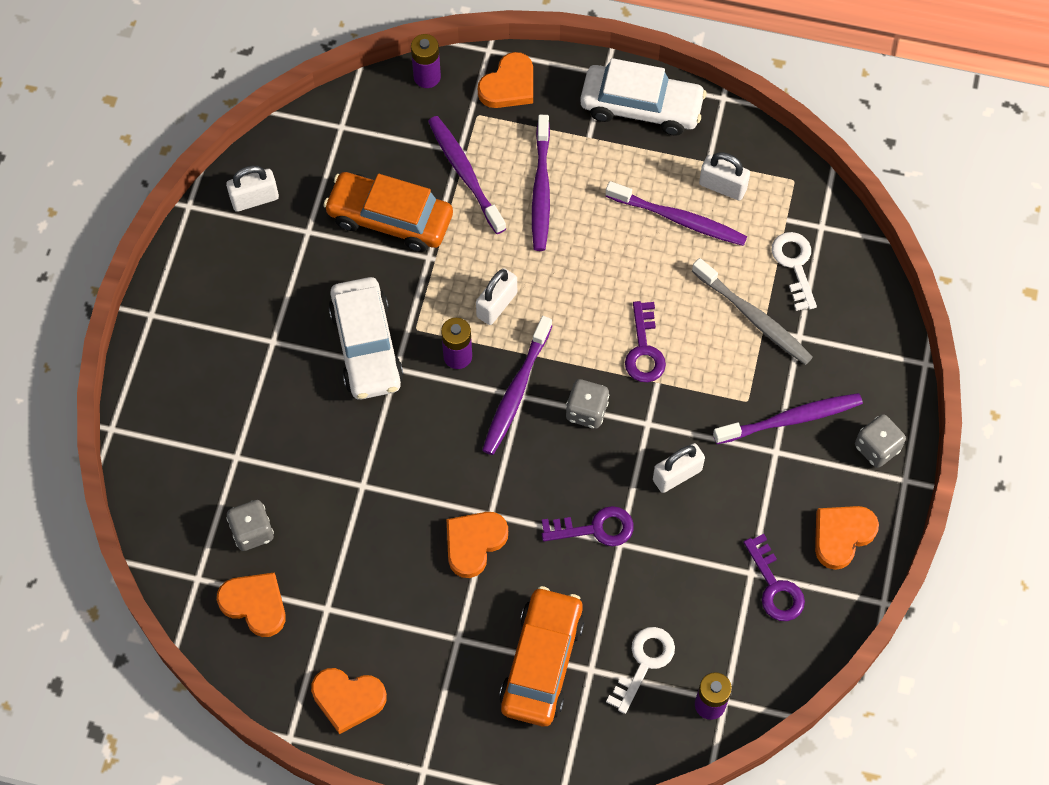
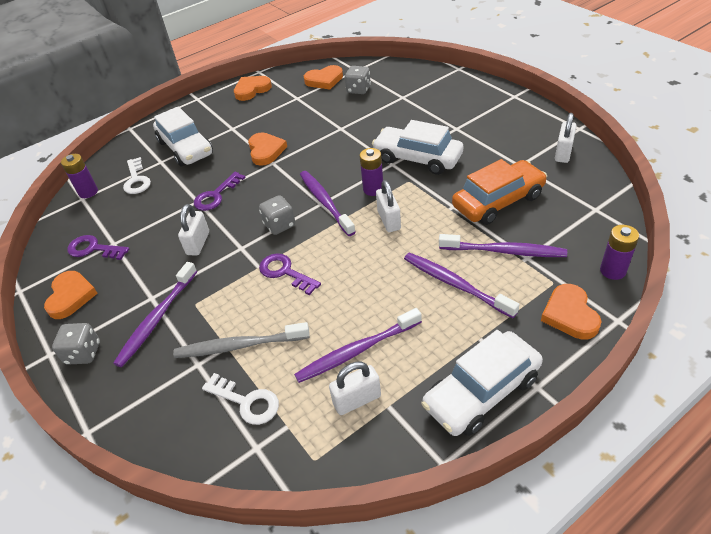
camera: 135 degrees right, 20 degrees down
orange car [499,586,584,726] -> white car [153,106,213,166]

